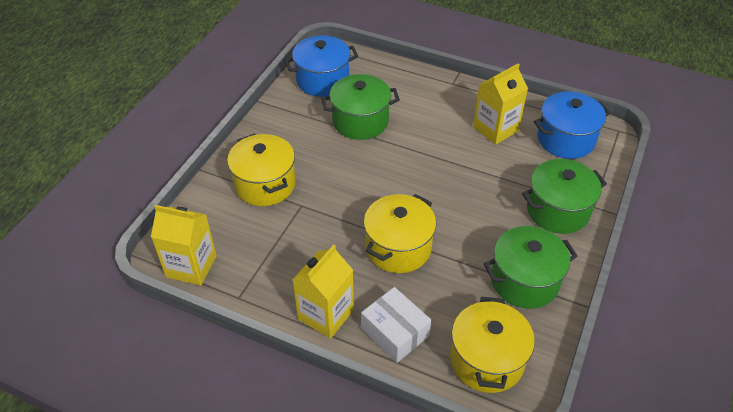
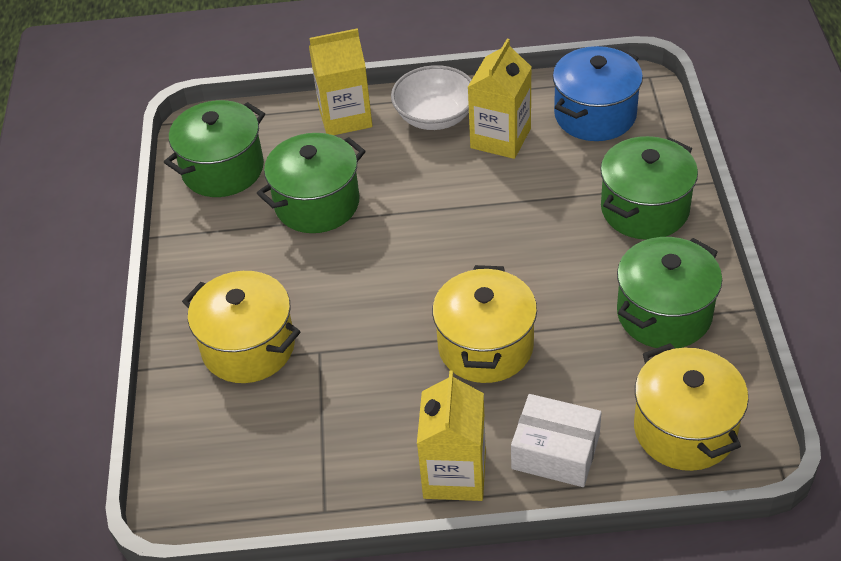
camera: 25 degrees left, 0 degrees up
yellow carton [151,205,217,286] -> yellow carton moved to [309,28,372,135]
blue pot [284,36,358,97] -> green pot [164,100,265,197]
none -> white bowl [391,65,472,130]

